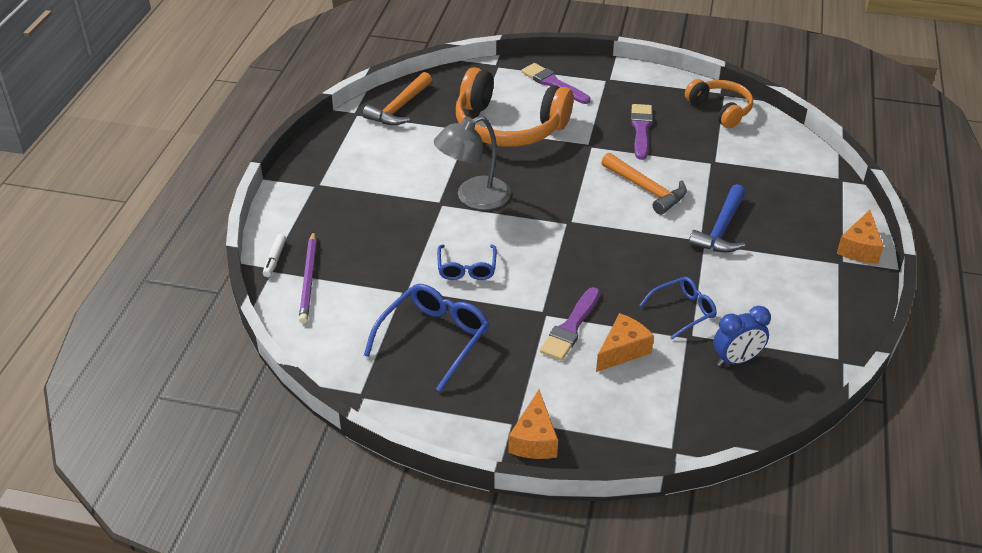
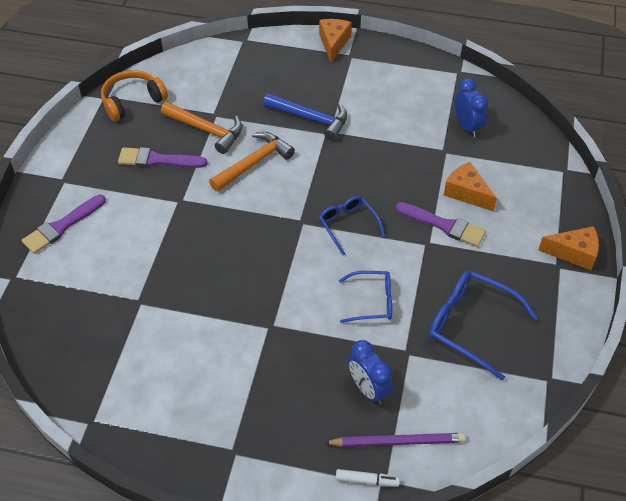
camera: 90 degrees left, 10 degrees up
orange hammer [363,72,432,125] -> orange hammer moved to [161,102,242,154]
grey lamp [434,116,511,210] -> none
orange headphones [456,67,573,147] -> none
blue glasses [640,277,717,340] -> blue glasses moved to [319,196,385,255]
orange cheese [837,210,884,264] -> orange cheese turned 105 degrees counterclockwise [319,19,352,63]
none -> blue clock [348,340,393,405]

